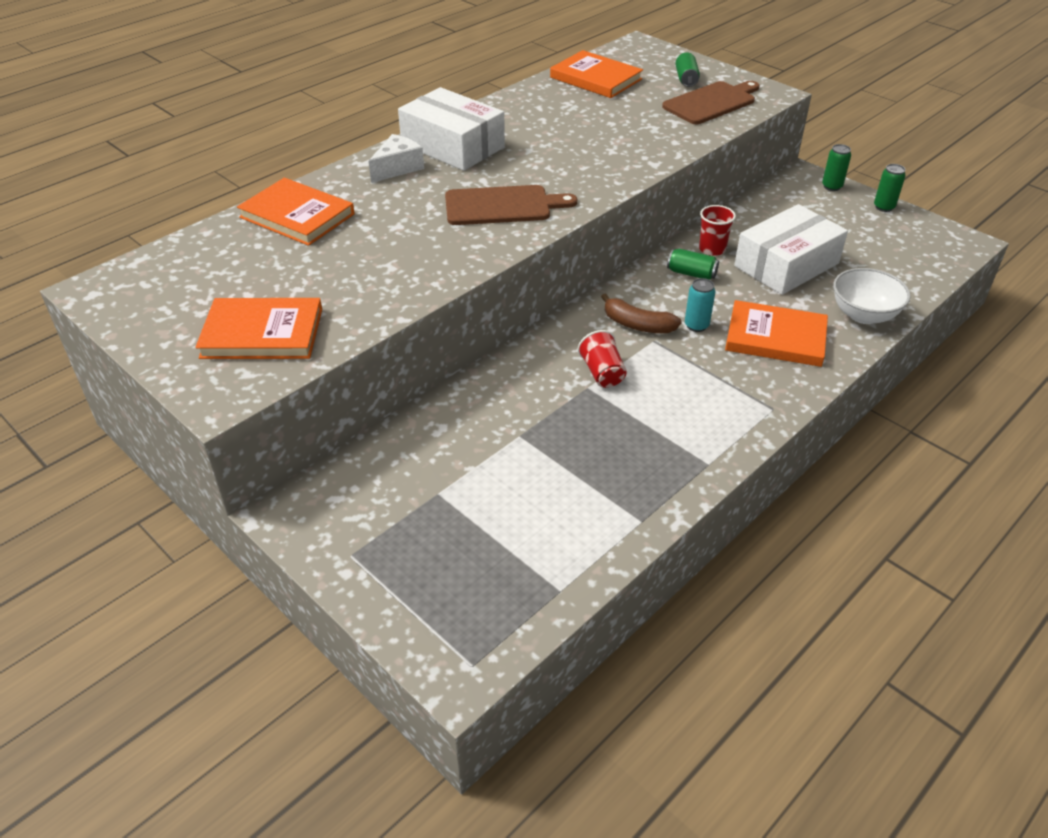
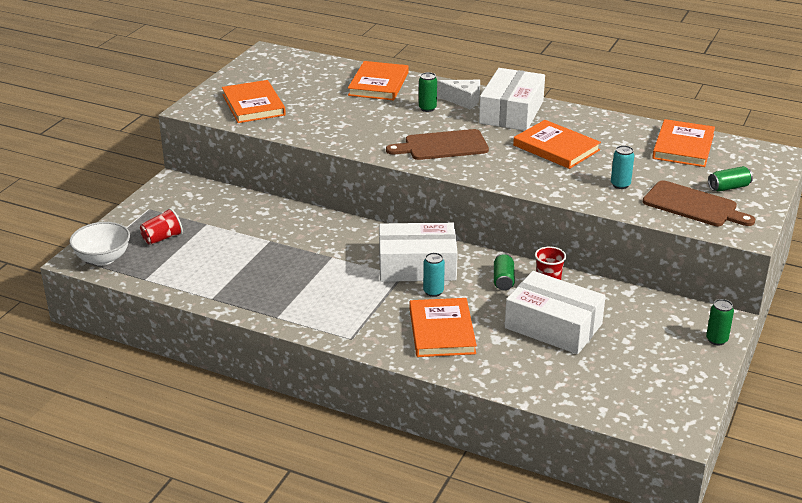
camera: 70 degrees right, 10 degrees down
brown cutting board [445,185,577,225] -> brown cutting board turned 105 degrees clockwise [386,129,489,160]
red cup [578,330,627,388] -> red cup moved to [140,208,183,245]
brown banana [601,293,682,333] -> white box [379,223,458,282]
white bowl [833,268,911,324] -> white bowl moved to [69,222,130,266]
green can [874,164,906,212] -> green can moved to [419,72,437,112]
none -> orange book [513,120,601,169]
none -> turquoise can [611,145,634,189]

